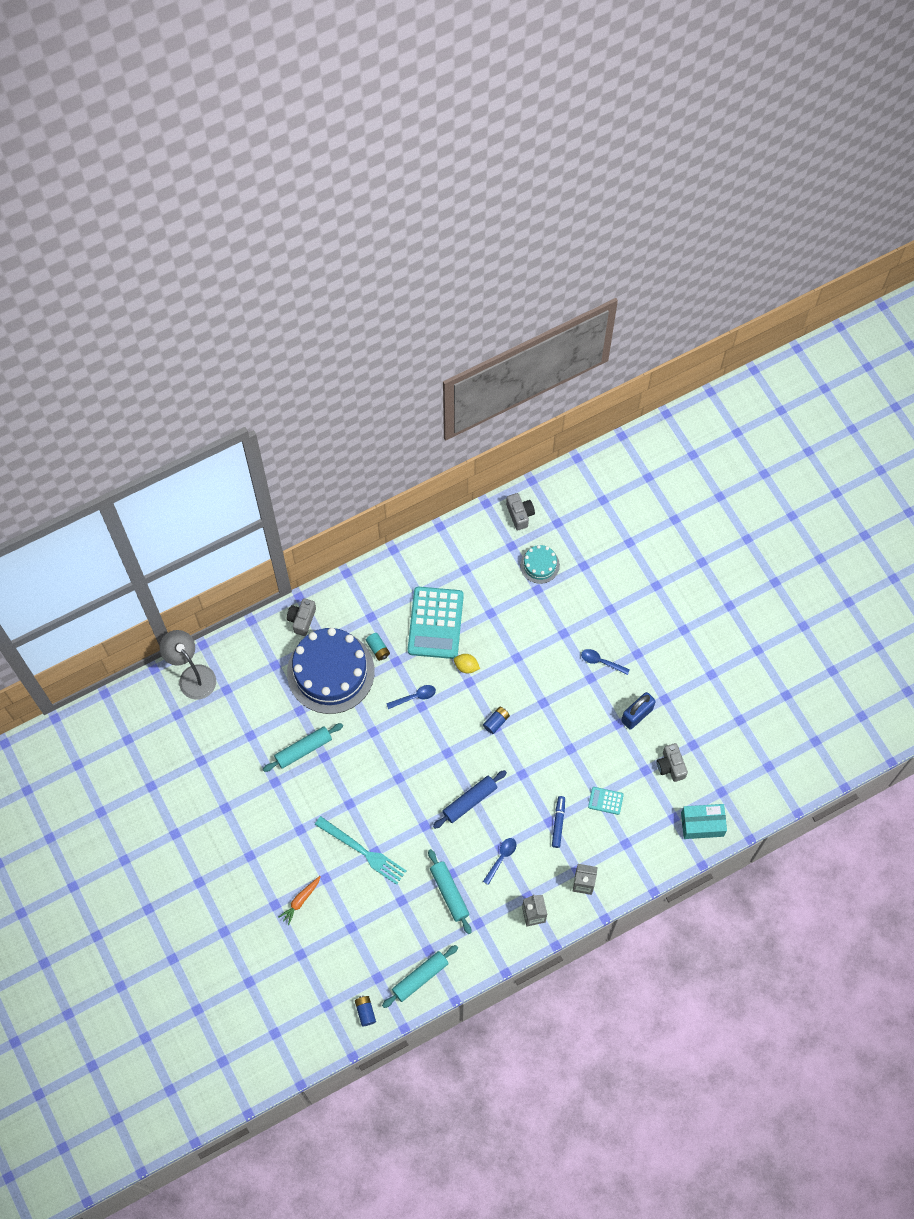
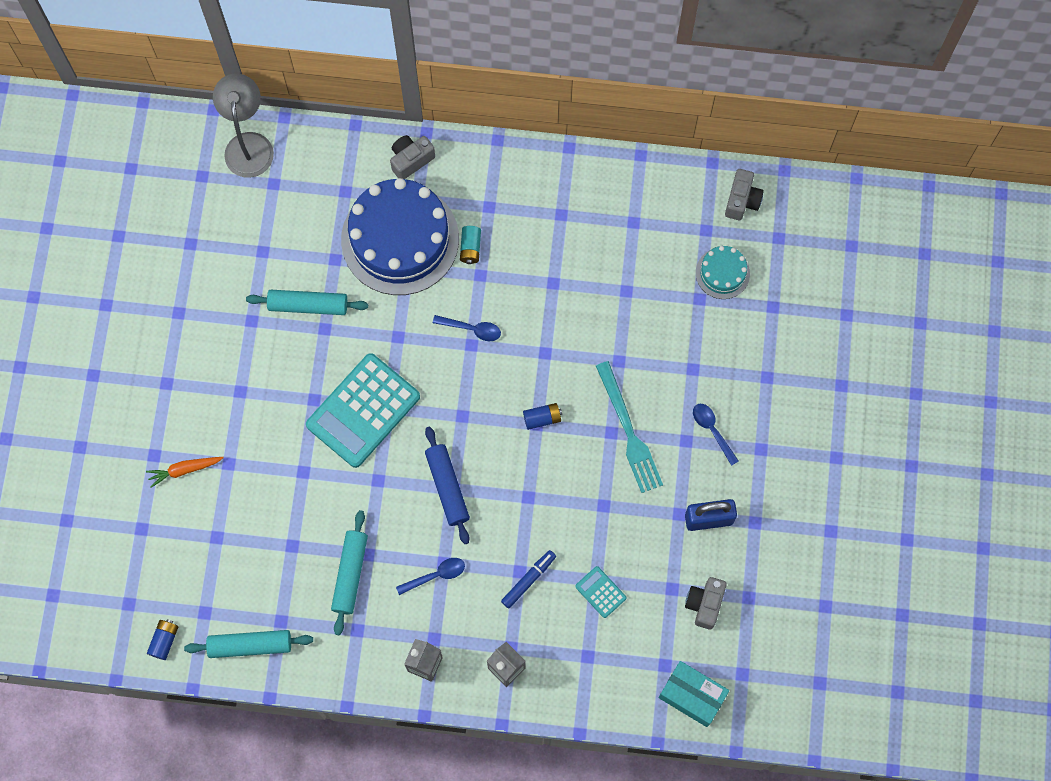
camera: 35 degrees right, 5 degrees up
turquoise fork [315,816,406,885] -> turquoise fork moved to [596,361,663,493]
turquoise calculator [408,587,464,659] -> turquoise calculator moved to [306,353,420,468]
blue rolling pin [433,770,507,829] -> blue rolling pin turned 75 degrees clockwise [425,426,470,544]
yellow lemon [454,654,480,673] -> none

